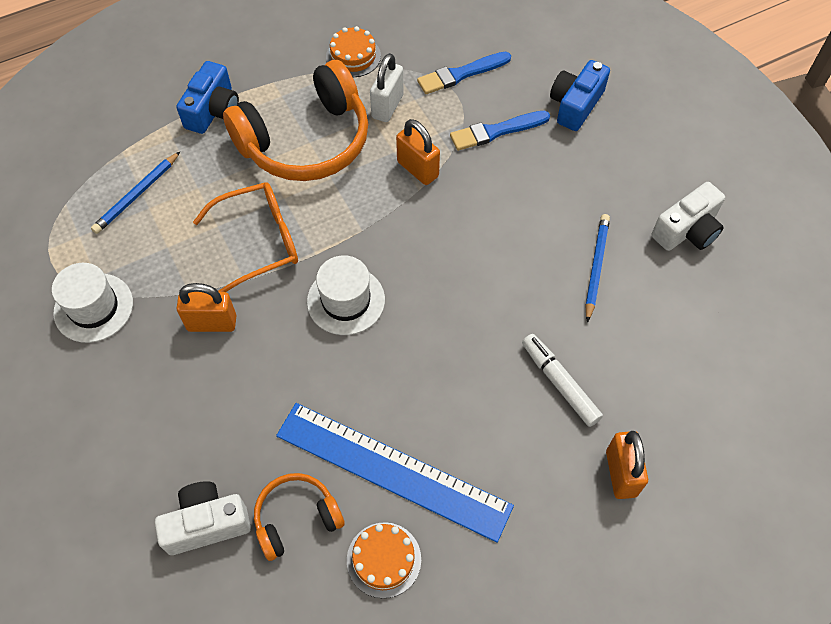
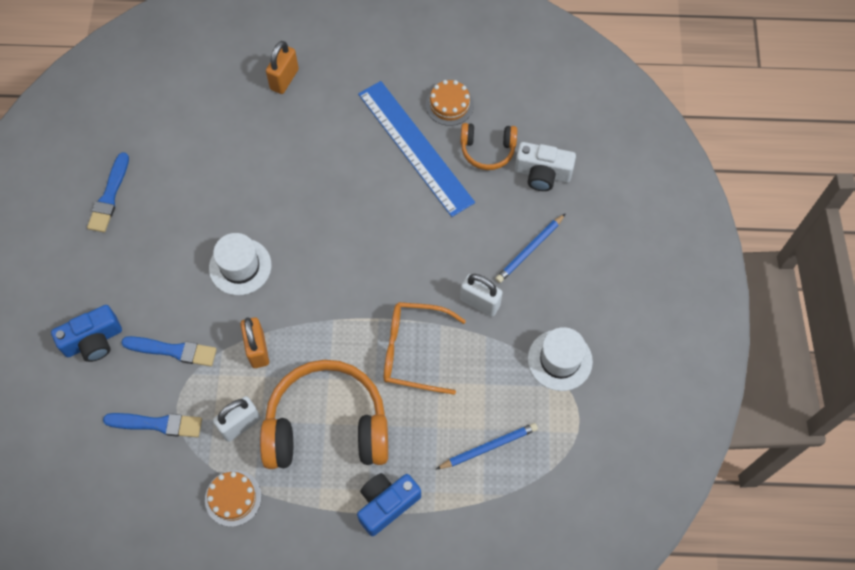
camera: 150 degrees left, 5 degrees up
orange padlock [177,283,236,332] -> white padlock [460,274,503,317]
white hat [307,255,385,335] -> white hat moved to [209,233,271,295]
white marker [522,334,603,427] -> none
blue pencil [585,214,610,323] -> blue pencil moved to [495,213,566,283]
white camera [652,182,725,251] -> blue brush [87,152,129,232]

